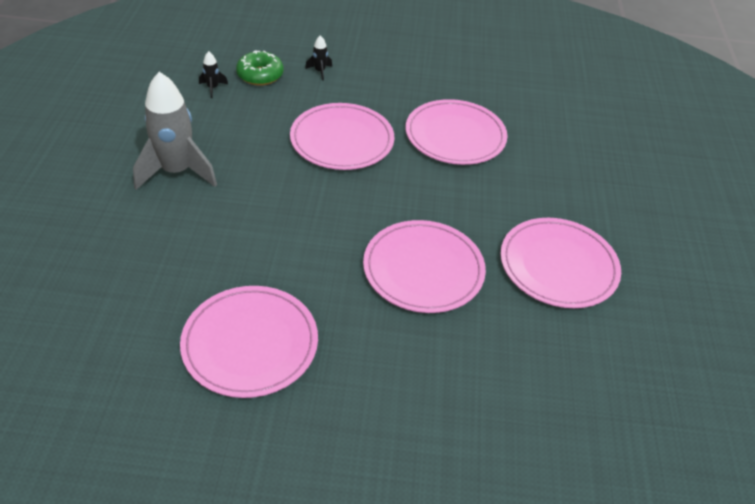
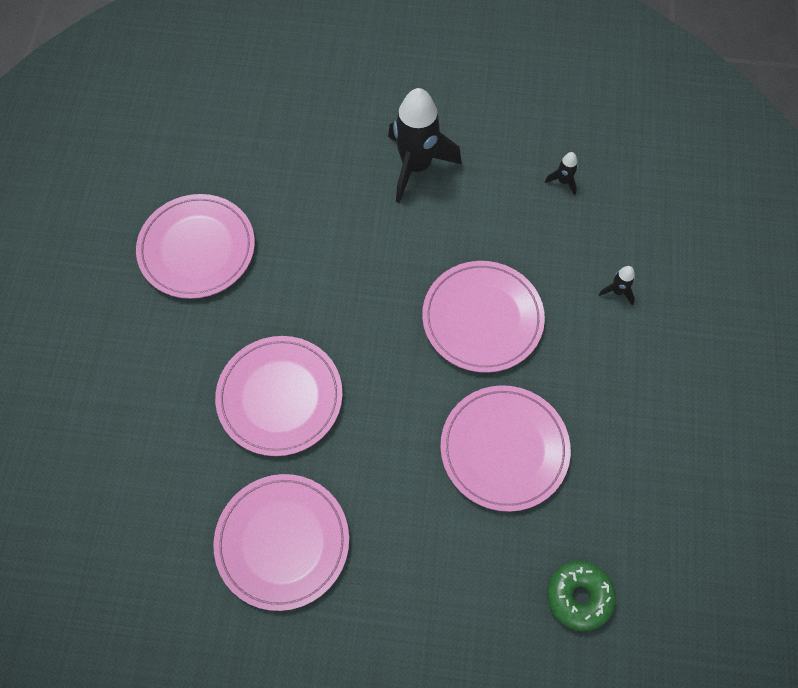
camera: 95 degrees right, 20 degrees up
grey rocket [133,72,217,190] -> black rocket [388,88,462,203]
green donut [236,50,284,85] -> green donut moved to [547,561,616,631]

